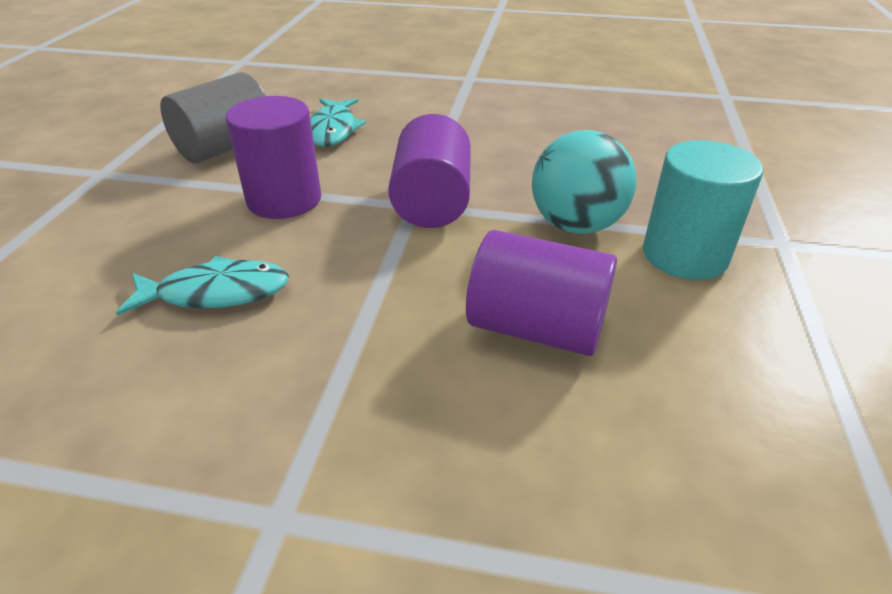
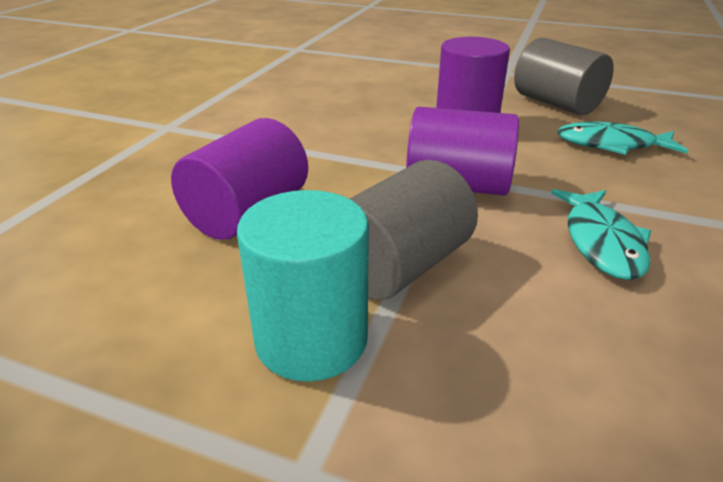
camera: 100 degrees right, 5 degrees down
turquoise fish [116,256,289,316] -> turquoise fish moved to [551,189,651,280]
turquoise ball [532,130,636,234] -> grey cylinder [350,160,478,300]

